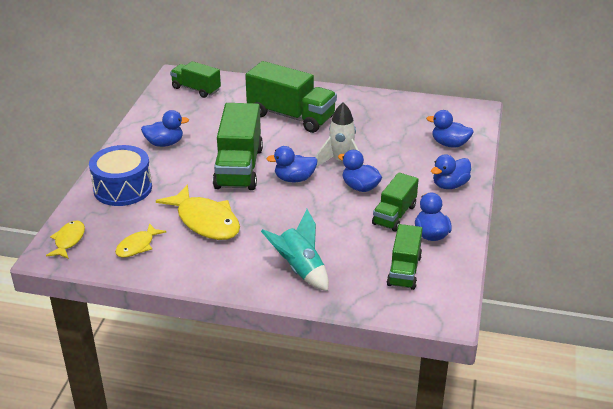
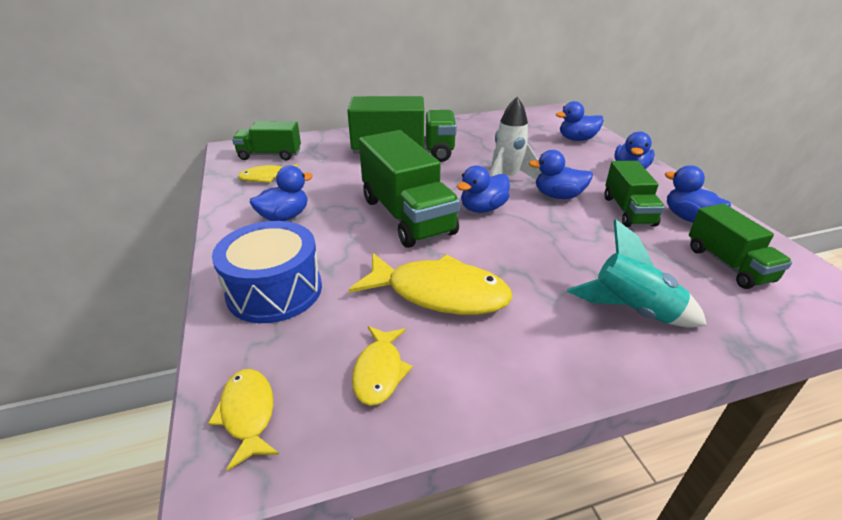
camera: 30 degrees left, 0 degrees up
none -> yellow fish [237,164,298,183]

